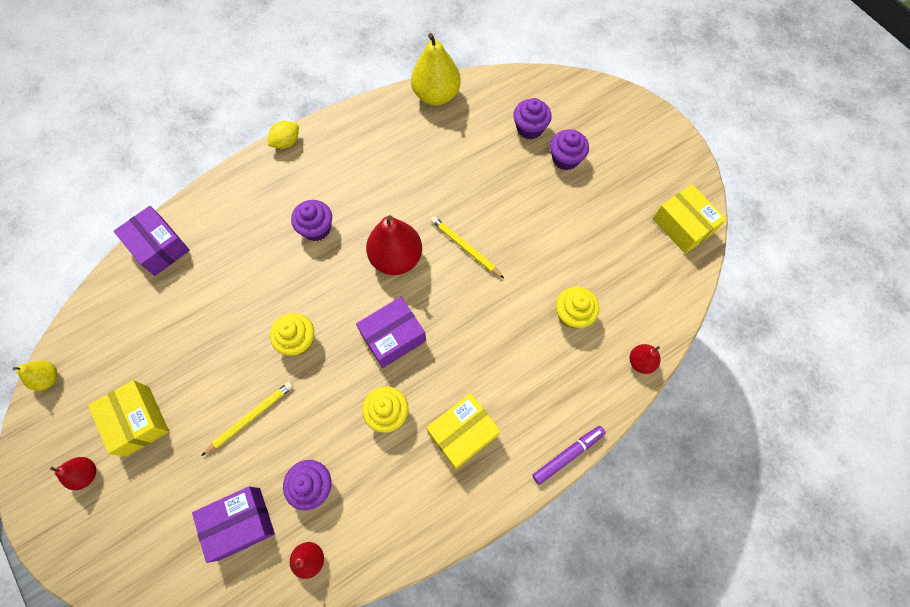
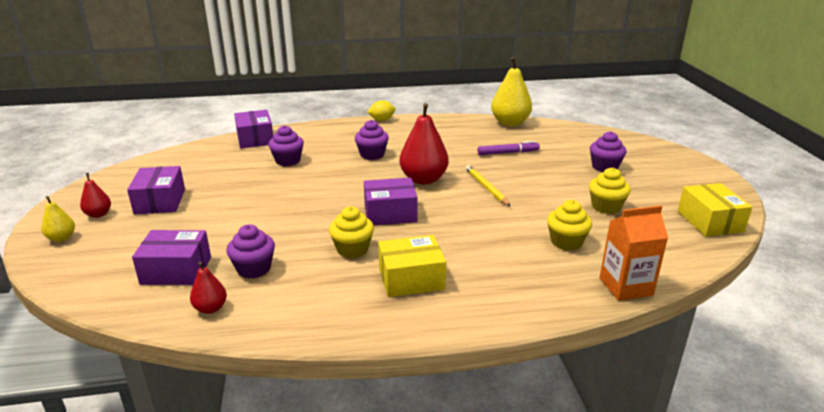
camera: 25 degrees right, 40 degrees down
yellow pear [13,361,57,391] -> yellow pear moved to [41,196,75,242]
yellow box [88,380,169,457] -> purple box [127,166,185,214]
yellow pencil [201,382,293,456] -> none
yellow cupcake [270,313,314,355] -> yellow cupcake moved to [589,168,631,214]
purple cupcake [513,98,552,139] -> purple cupcake moved to [268,125,304,166]
purple marker [532,426,606,485] -> purple marker moved to [478,141,540,155]
red pear [629,344,661,374] -> orange carton [600,205,668,301]

